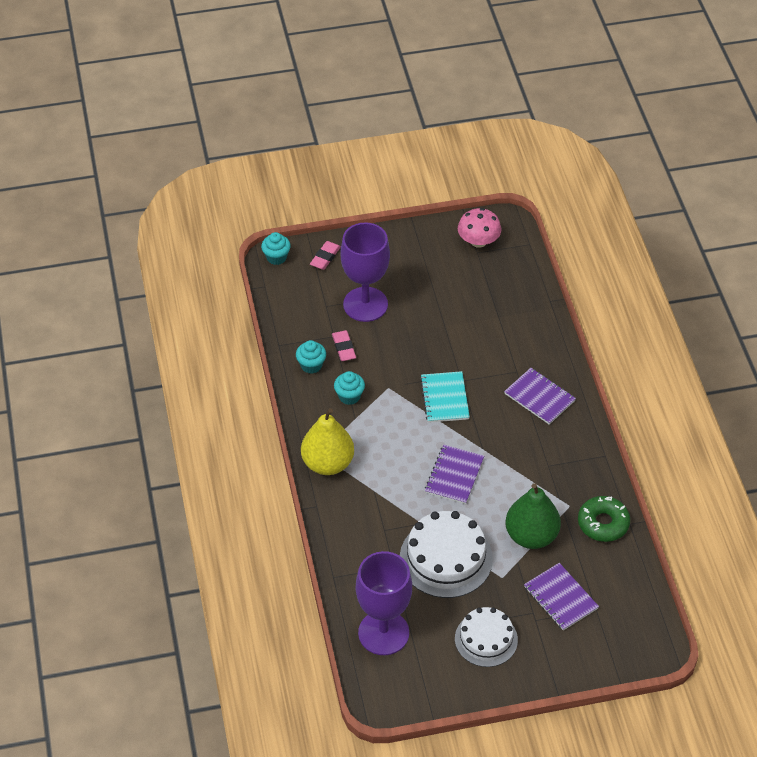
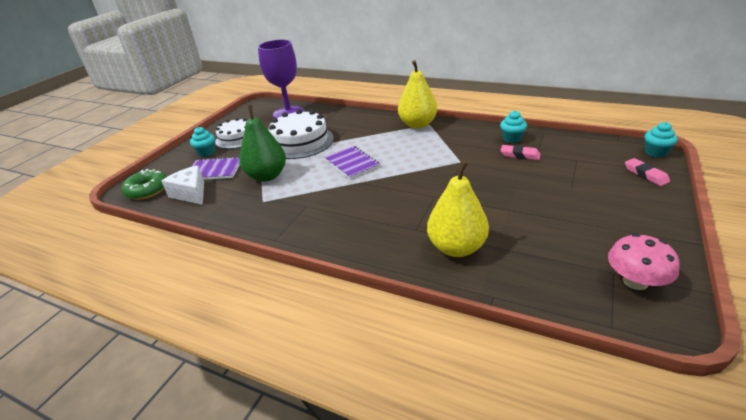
camera: 130 degrees right, 15 degrees down
turquoise cupcake [334,371,365,405] -> turquoise cupcake moved to [190,127,215,157]
purple goblet [340,222,390,322] -> none
turquoise notebook [420,371,470,423] -> none
purple notebook [504,368,576,424] -> none
green donut [578,496,630,542] -> green donut moved to [121,169,167,200]
none -> white cheese [162,165,204,205]
none -> yellow pear [427,161,489,257]

